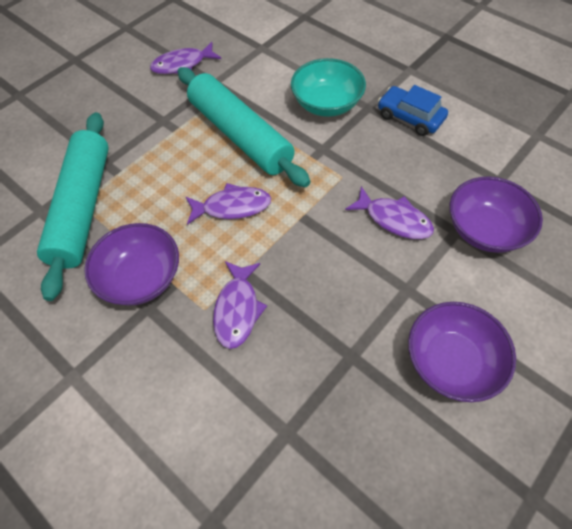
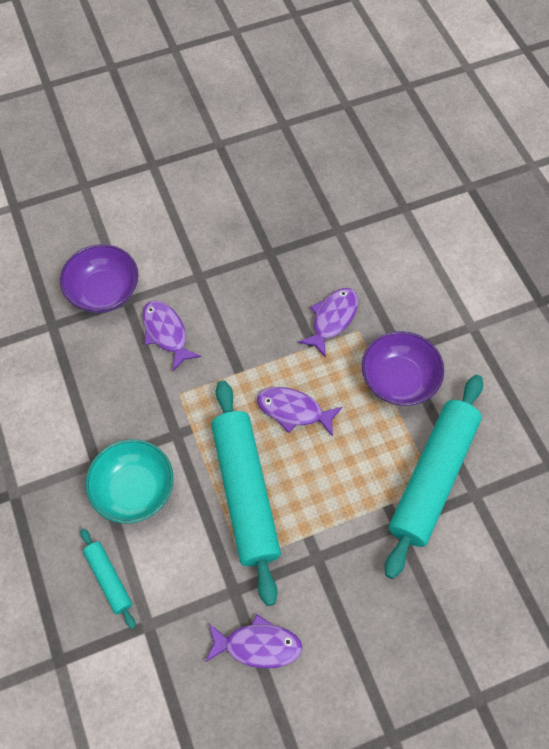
camera: 155 degrees left, 5 degrees up
blue car [378,85,448,136] -> none
purple bowl [408,302,516,402] -> none
none -> turquoise rolling pin [80,528,136,629]

